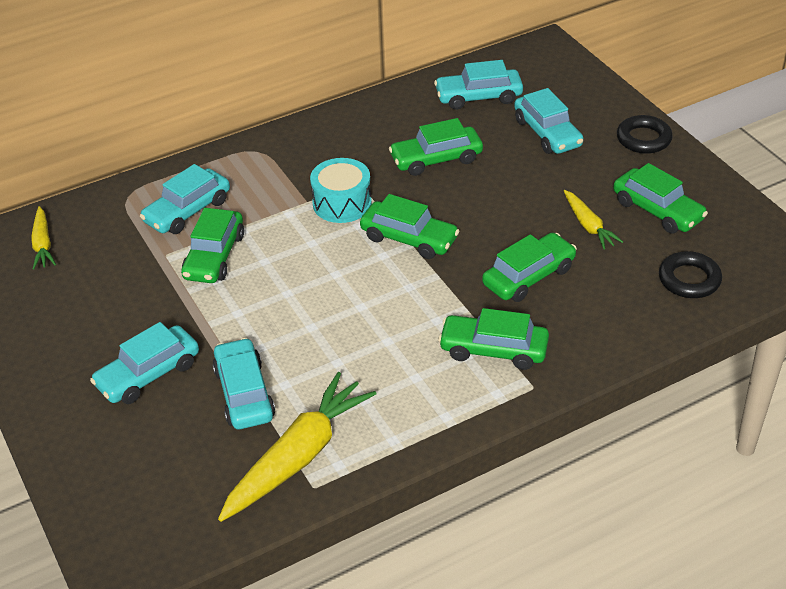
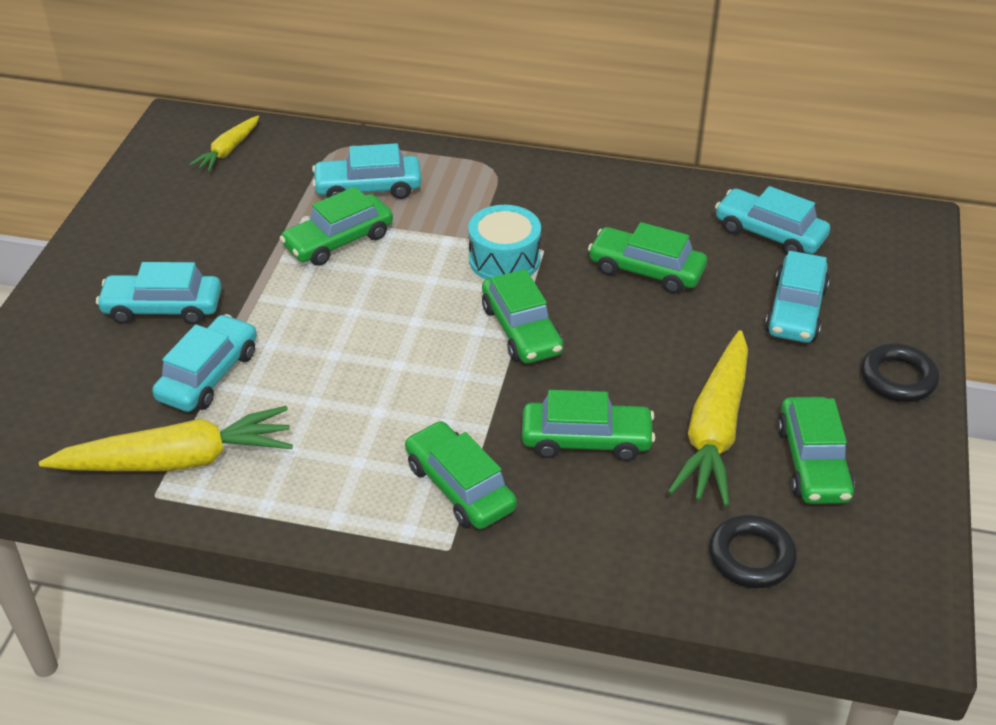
camera: 40 degrees right, 0 degrees up
yellow carrot [564,190,623,250] -> yellow carrot [668,330,748,506], size x1.89

